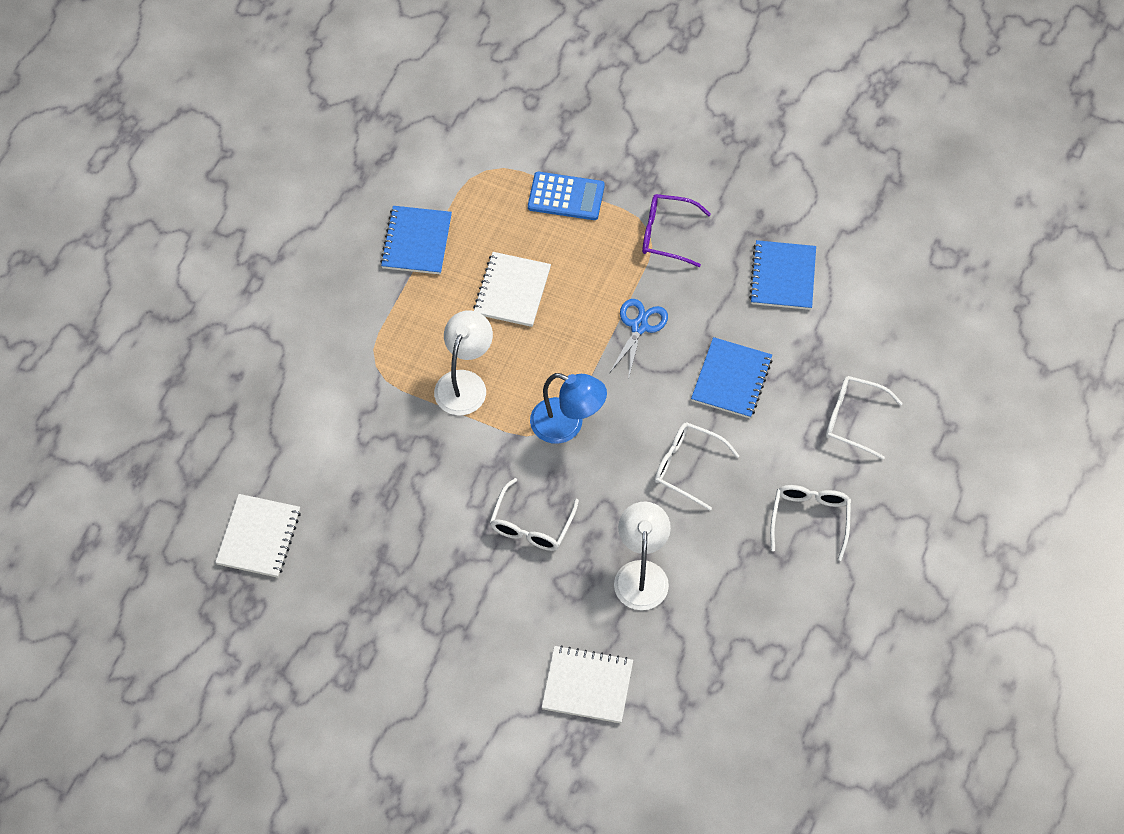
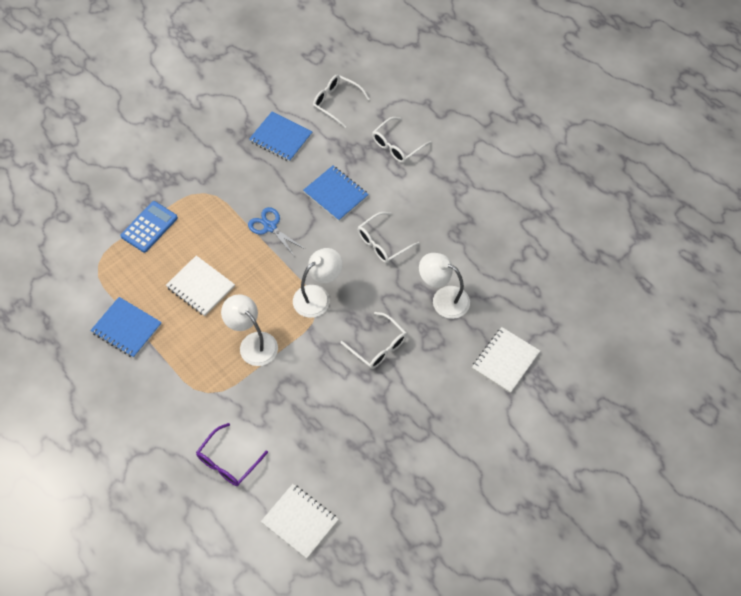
camera: 65 degrees left, 0 degrees up
blue lamp [530,373,607,444] -> white lamp [293,248,343,318]
purple glasses [642,194,711,267] -> purple glasses moved to [196,423,268,486]
white glasses [770,485,851,561] -> white glasses moved to [313,75,370,128]

